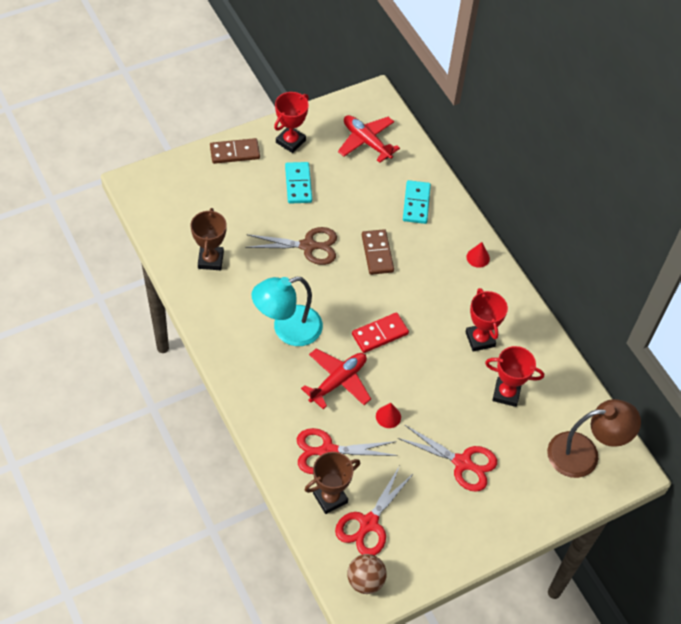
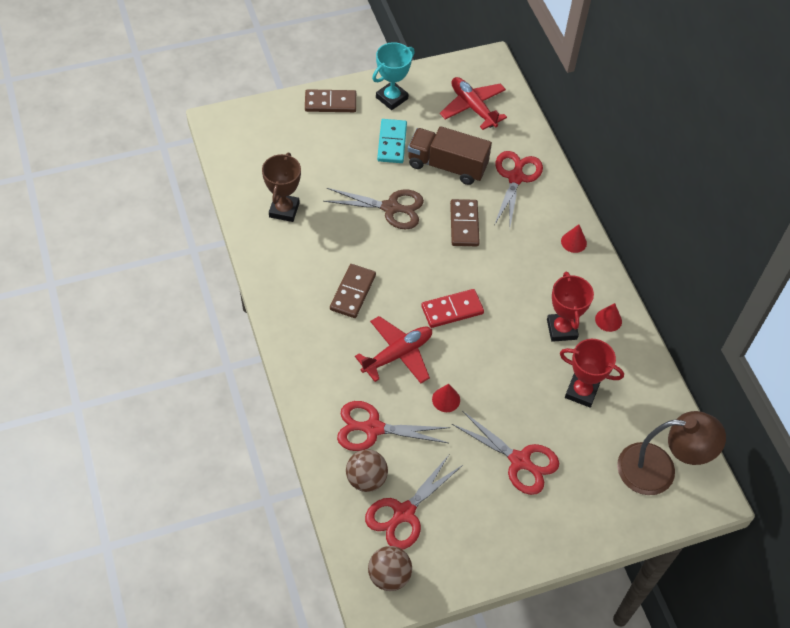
camera: 10 degrees right, 0 degrees up
turquoise lamp [251,277,323,346] -> brown domino [330,264,376,318]
red trophy [274,92,309,153] -> turquoise trophy [372,42,415,110]
brown trophy [305,452,360,514] -> brown ball [346,449,388,492]
turquoise domino [403,180,431,224] -> red scissors [495,151,543,226]
none -> brown truck [408,126,492,185]
none -> red cone [595,303,622,332]

